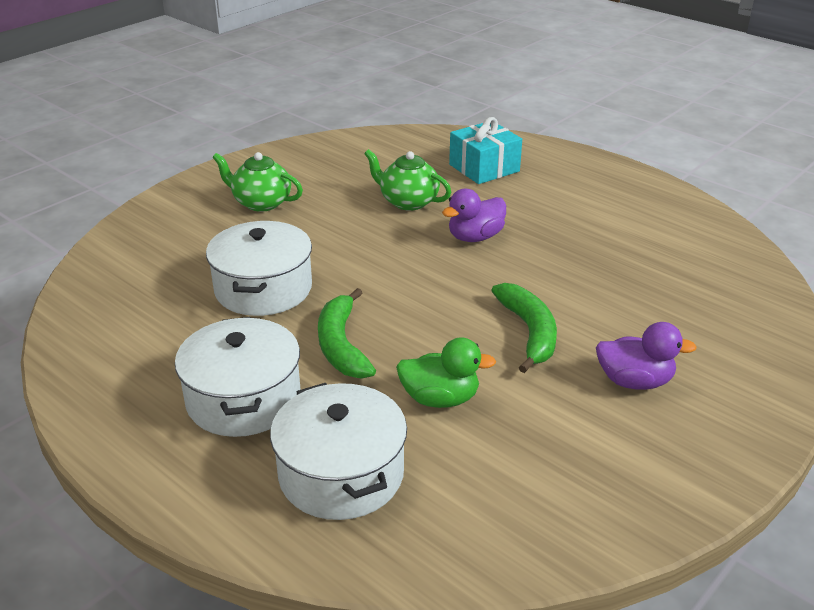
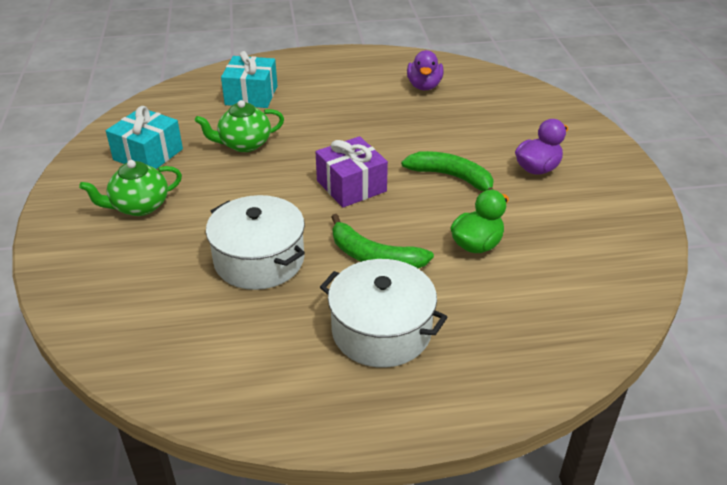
camera: 50 degrees left, 5 degrees up
white pot [270,383,407,520] -> none
purple duck [442,189,506,242] -> purple duck moved to [407,50,444,90]
none -> turquoise gift [106,106,183,169]
none -> purple gift [316,136,388,208]

